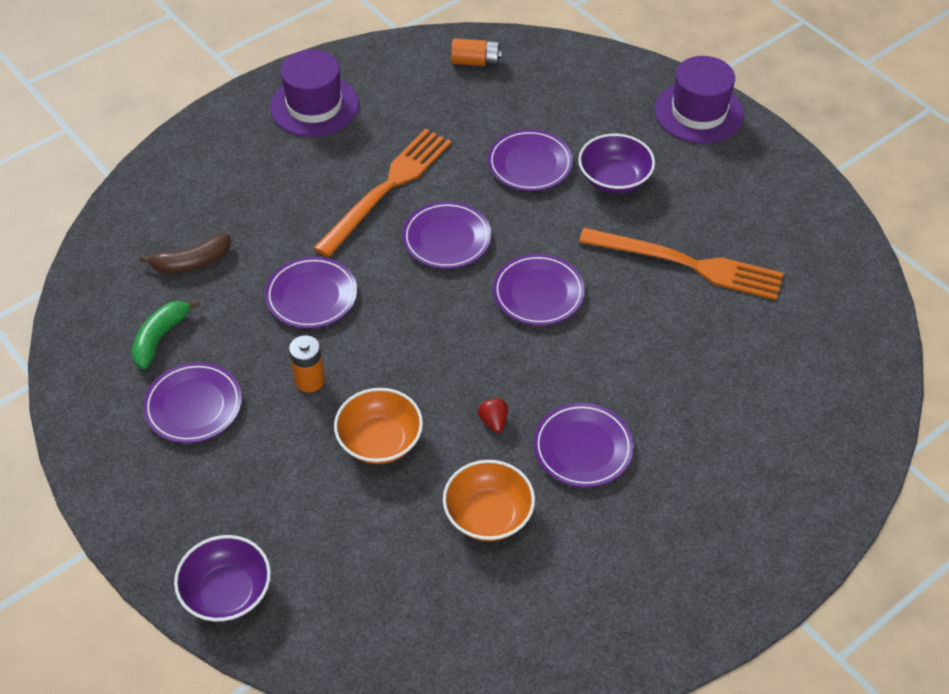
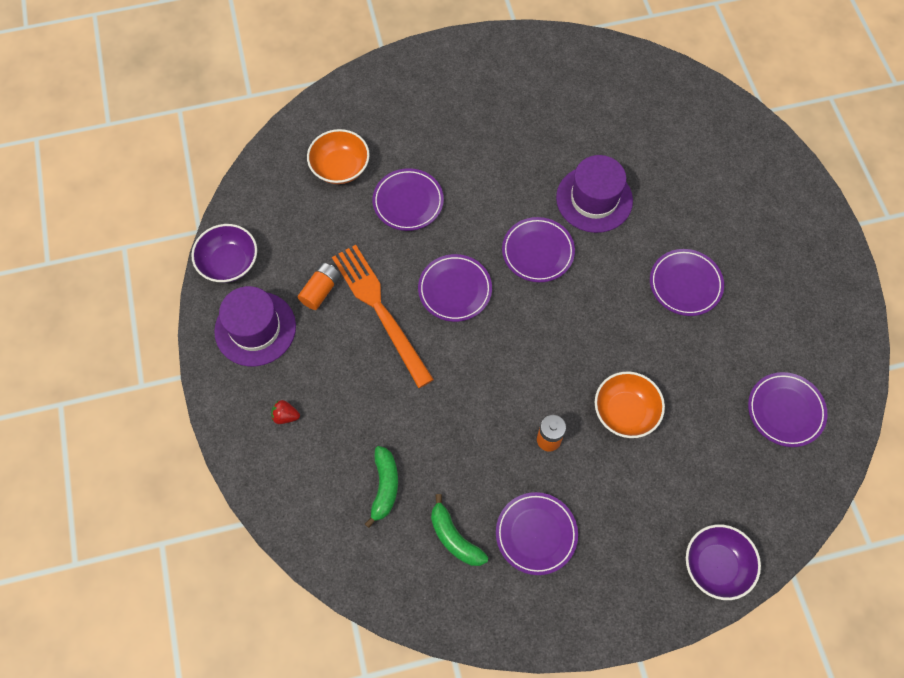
camera: 65 degrees left, 15 degrees up
brown banana [139,234,231,273] -> green banana [365,446,398,528]
purple plate [265,256,357,328] -> purple plate moved to [748,372,827,447]
orange bowl [443,460,535,541] -> orange bowl moved to [307,129,370,184]
orange battery [451,38,502,67] -> orange battery moved to [298,263,340,310]
red strawberry [478,398,508,433] -> red strawberry moved to [271,400,300,424]
purple bowl [578,134,655,194] -> purple bowl moved to [191,224,257,283]
orange fork [579,228,784,300] -> none
purple hat [655,56,744,144] -> purple hat moved to [556,155,633,233]

